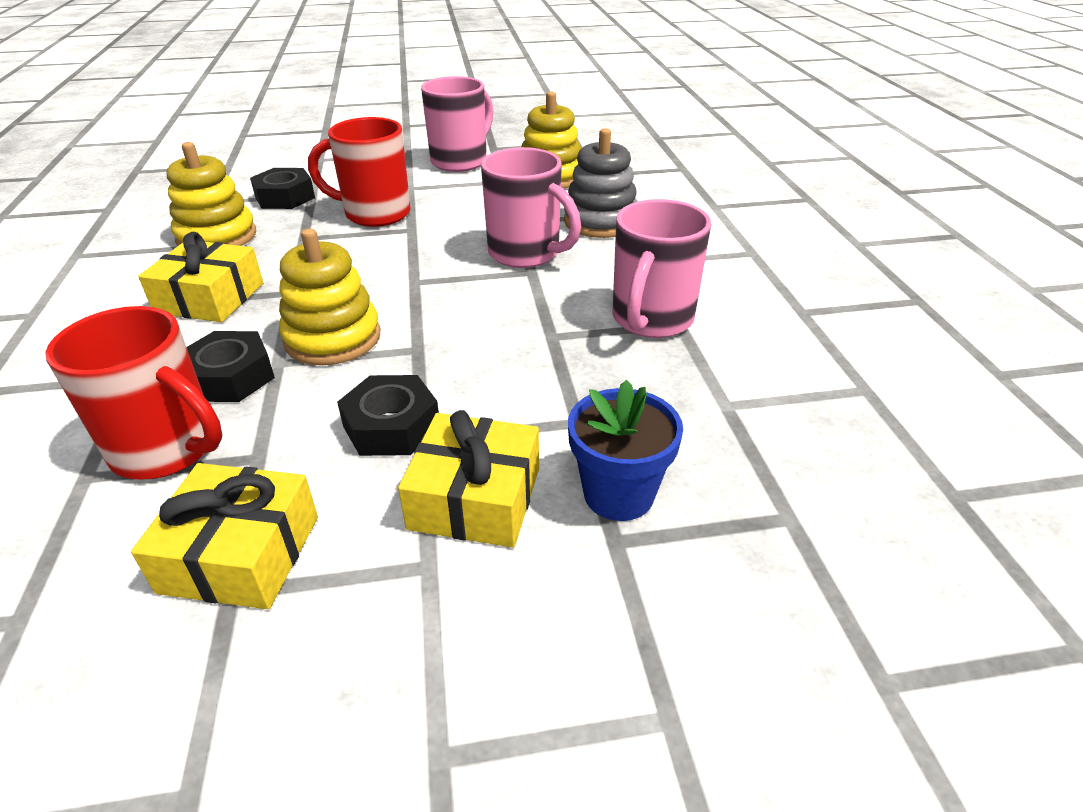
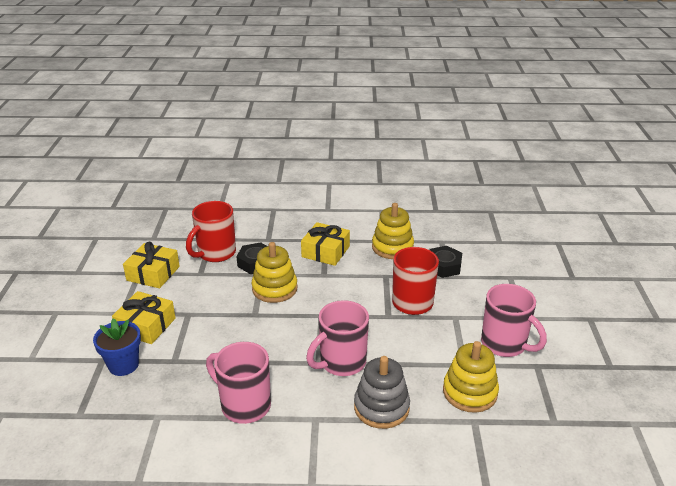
camera: 100 degrees right, 5 degrees down
black nut [337,375,439,456] -> none

